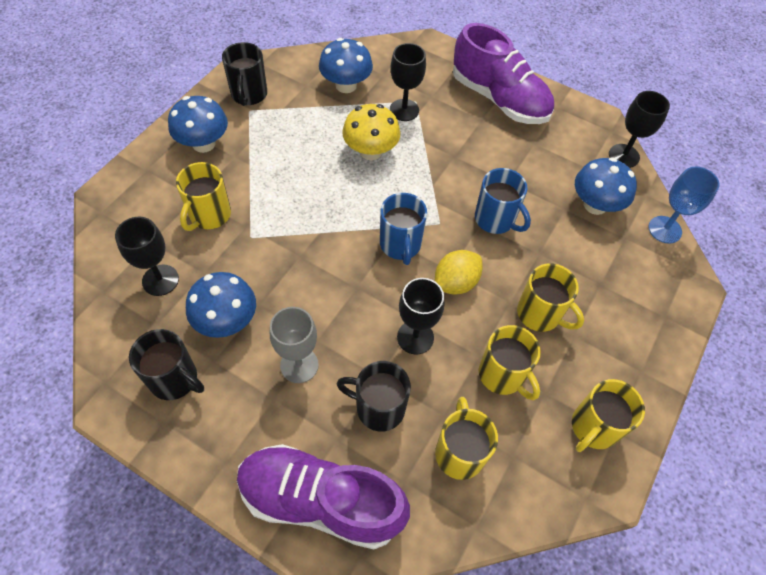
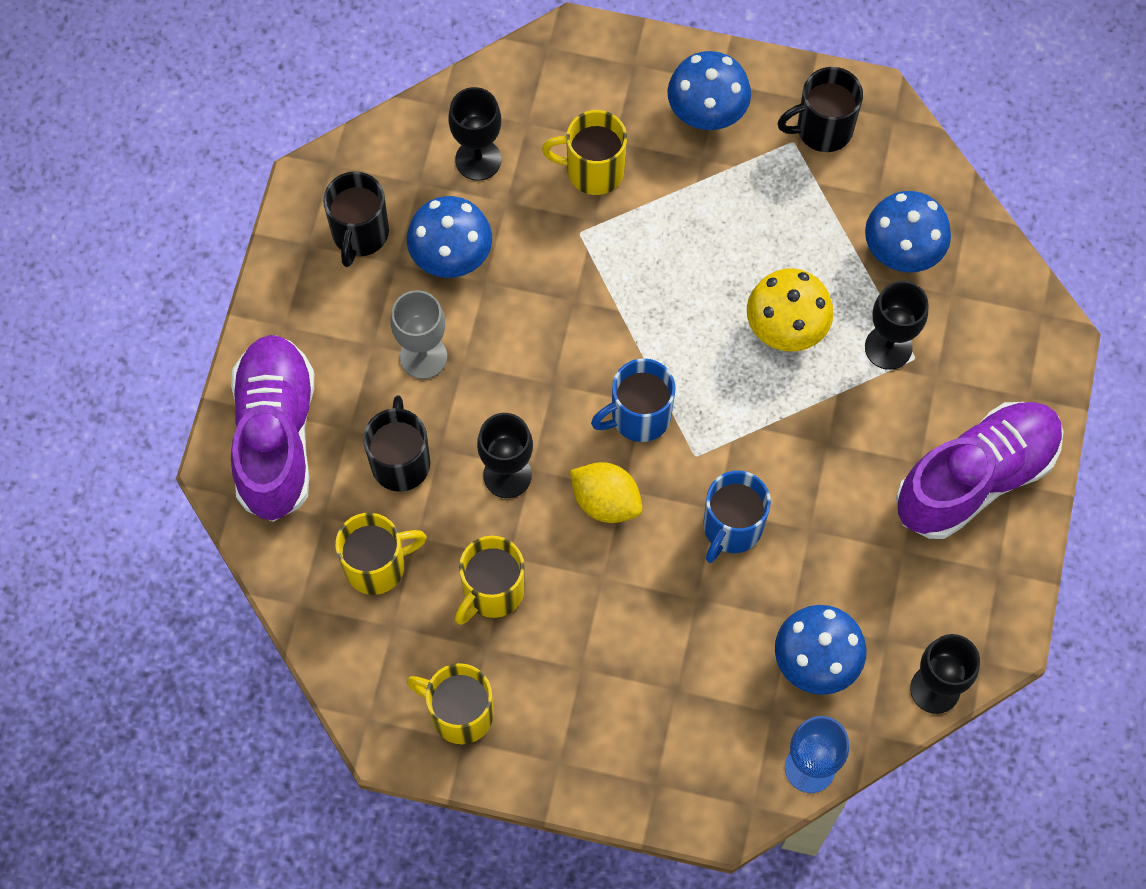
camera: 75 degrees right, 10 degrees up
purple shoe [453,23,554,124] -> purple shoe turned 150 degrees counterclockwise [896,402,1064,539]
yellow mug [517,263,584,332] -> none

